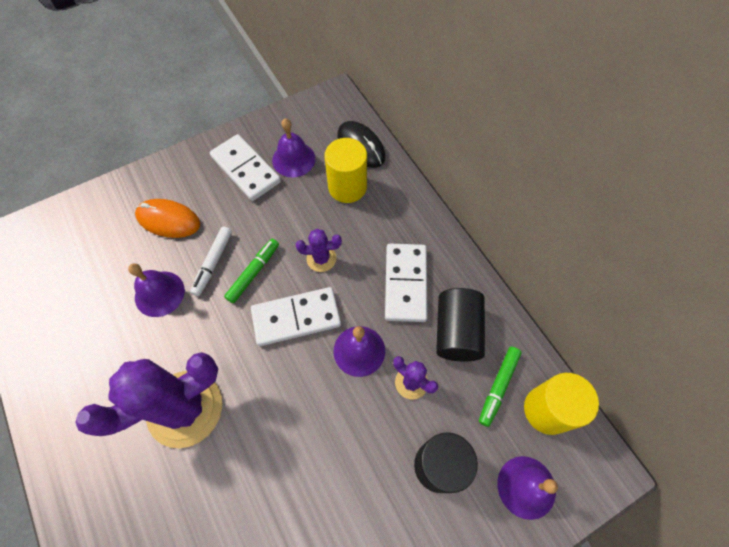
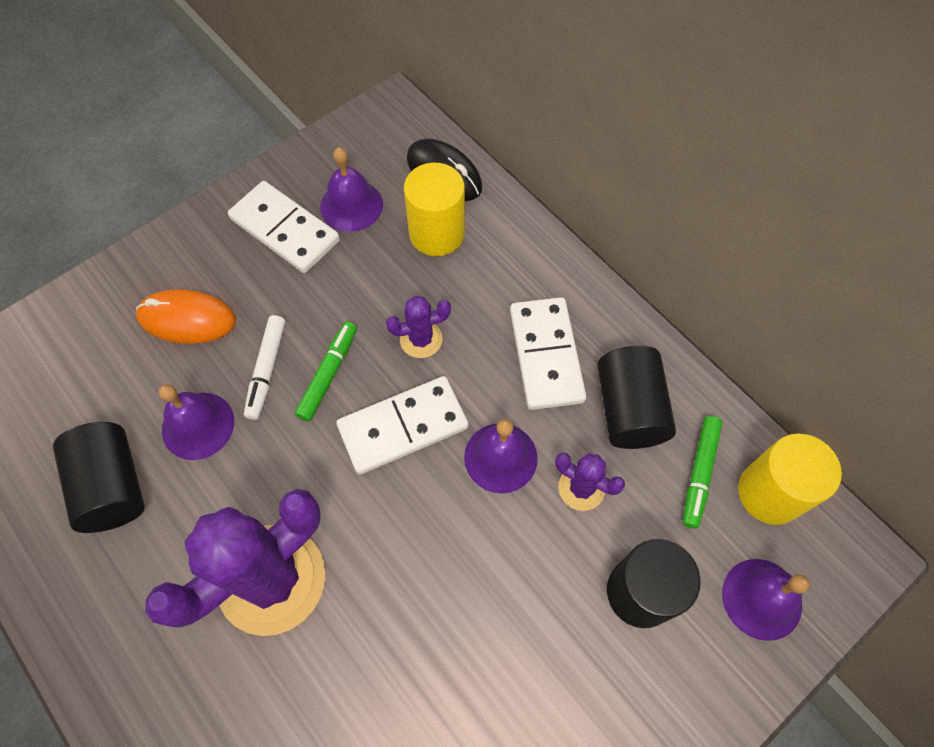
camera: 10 degrees left, 0 degrees up
none -> black cylinder [53,422,145,533]

